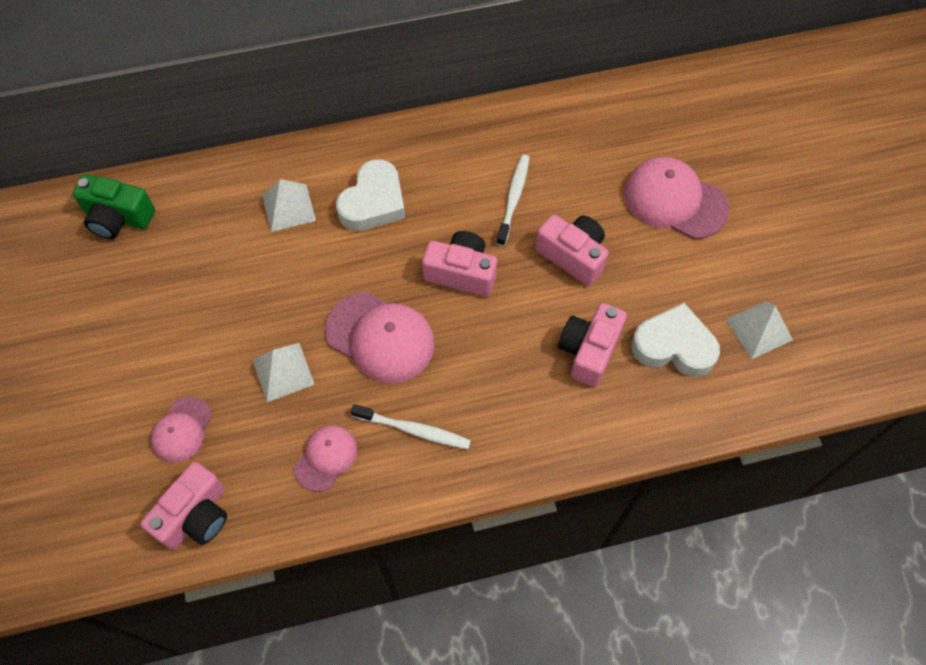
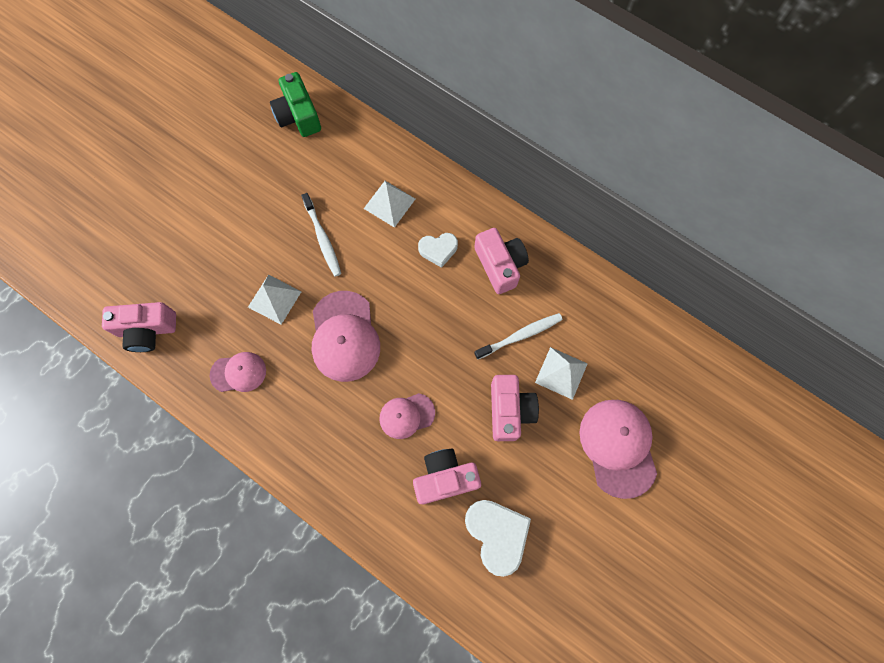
camera: 50 degrees right, 10 degrees up
pink cap [151,397,212,463] -> pink cap moved to [379,393,435,439]
white heart [336,159,405,231] -> white heart [418,233,458,268], size x0.60
white toothbrush [351,404,471,449] -> white toothbrush moved to [301,193,341,276]
pink camera [422,231,497,297] -> pink camera moved to [474,228,529,294]
white pyramid [725,301,793,359] -> white pyramid moved to [535,347,588,400]

